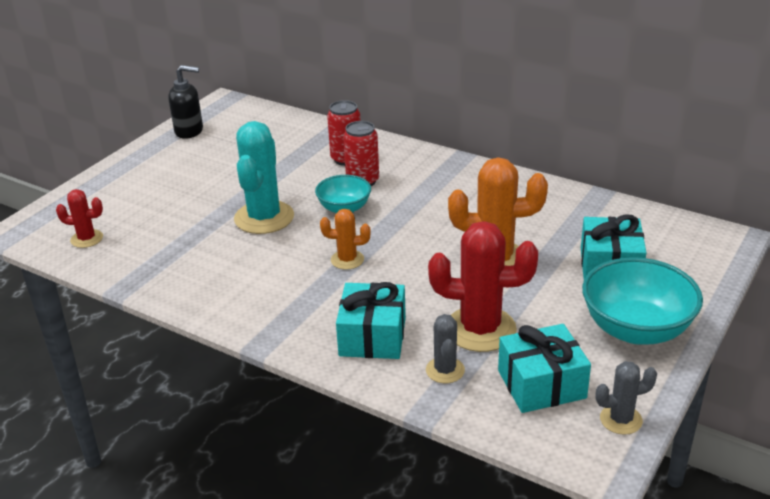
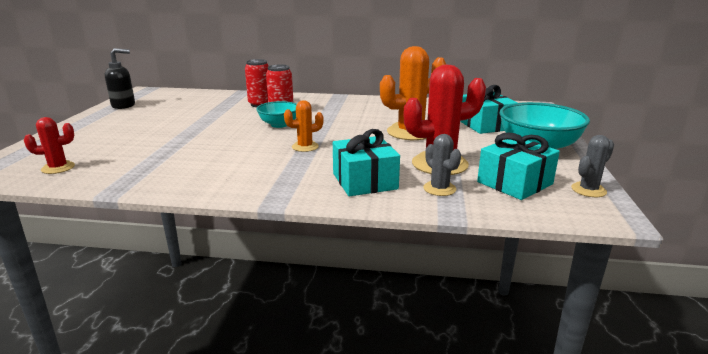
camera: 25 degrees left, 10 degrees down
turquoise cactus [234,121,294,234] -> none

